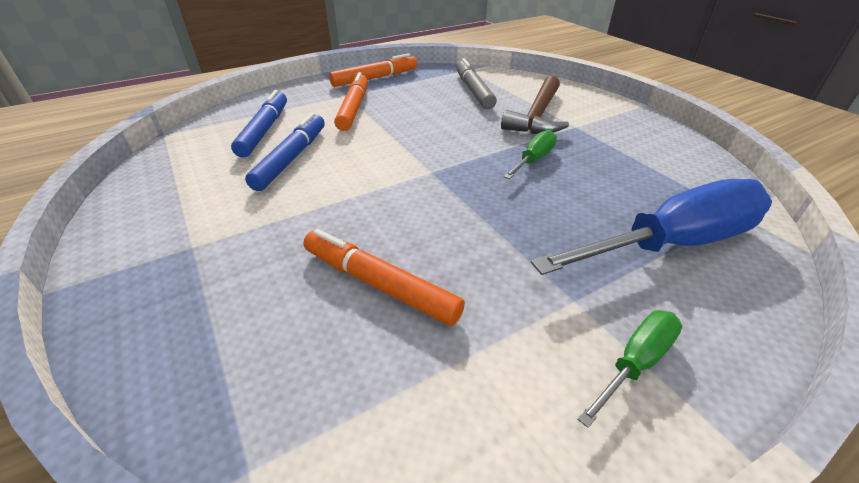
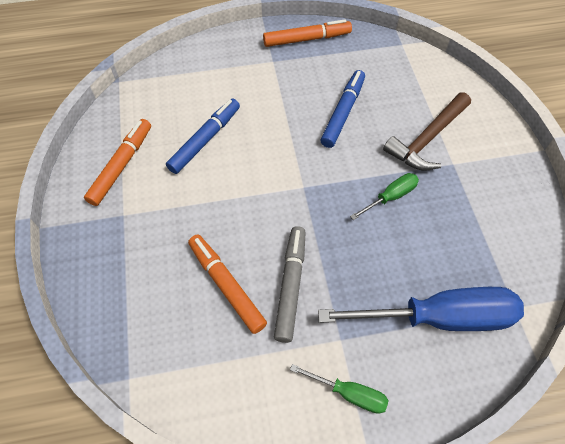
camera: 20 degrees right, 20 degrees up
blue marker [231,90,287,158] -> blue marker moved to [320,70,365,148]
orange marker [334,72,368,131] -> orange marker moved to [84,119,151,206]
grey marker [456,58,497,109] -> grey marker moved to [274,226,306,343]
green screwdriver [578,310,682,428] -> green screwdriver turned 45 degrees clockwise [290,364,389,414]

